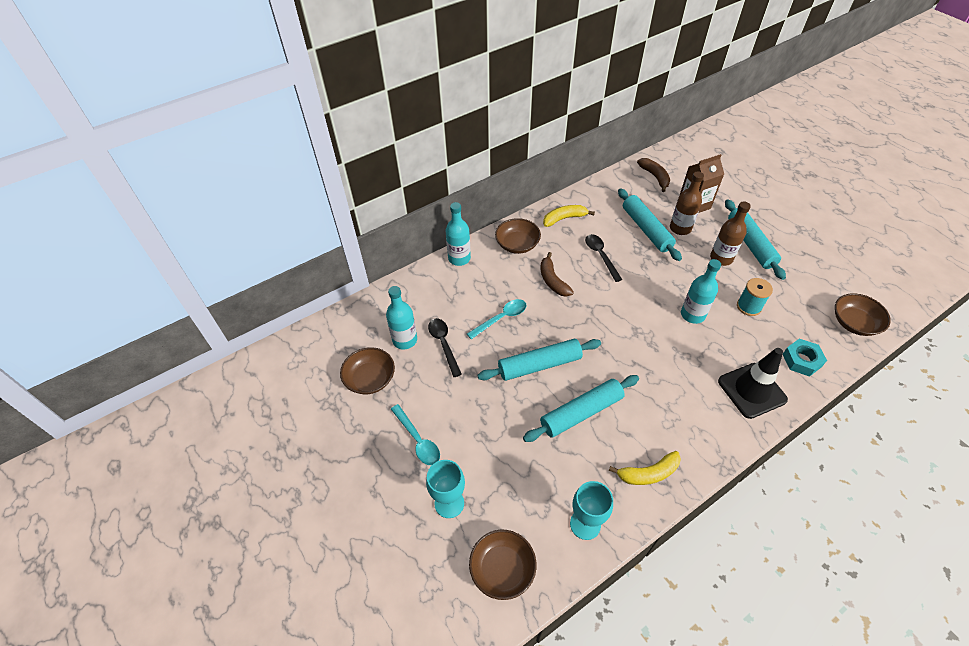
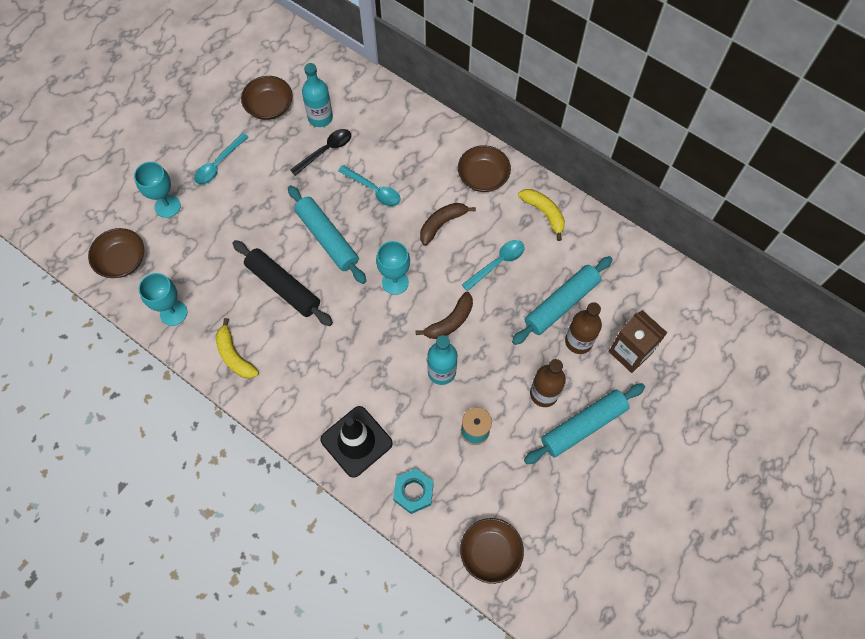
camera: 70 degrees right, 15 degrees up
turquoise bottle [446,202,471,266] -> none
turquoise rolling pin [523,375,639,442] -> black rolling pin [232,240,333,326]
black spoon [585,234,622,282] -> turquoise spoon [462,240,525,291]
brown banana [637,158,670,192] -> brown banana moved to [416,292,473,339]
none -> turquoise goblet [376,241,410,295]

